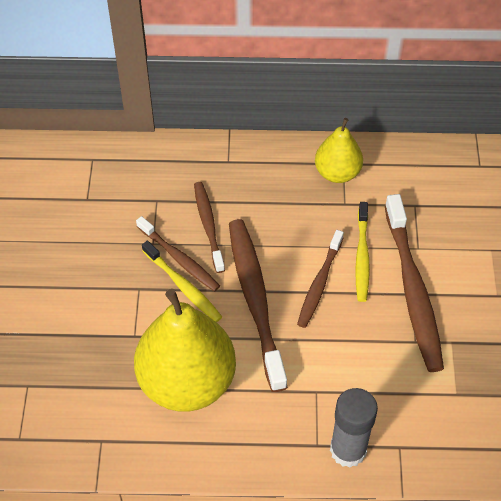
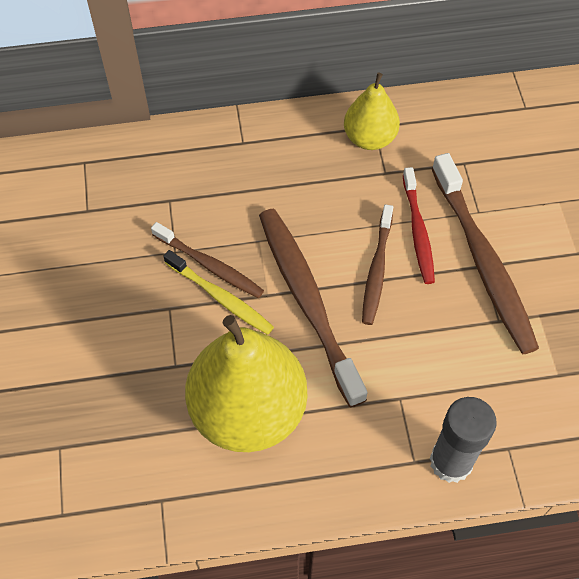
camera: 10 degrees left, 5 degrees up
brown toothbrush [194,182,225,273] -> none
yellow toothbrush [355,202,370,302] -> red toothbrush [403,167,435,284]

